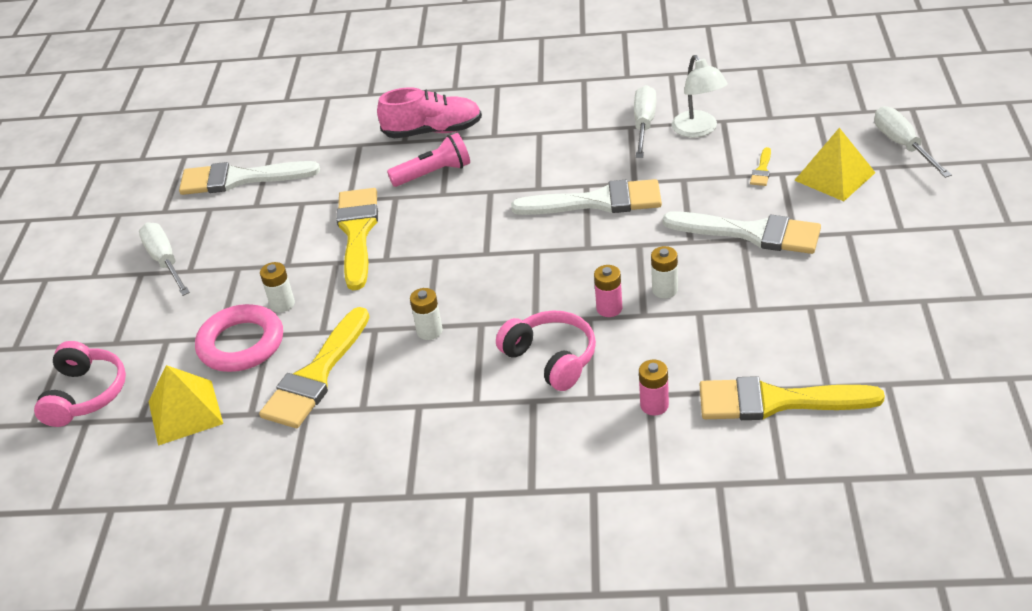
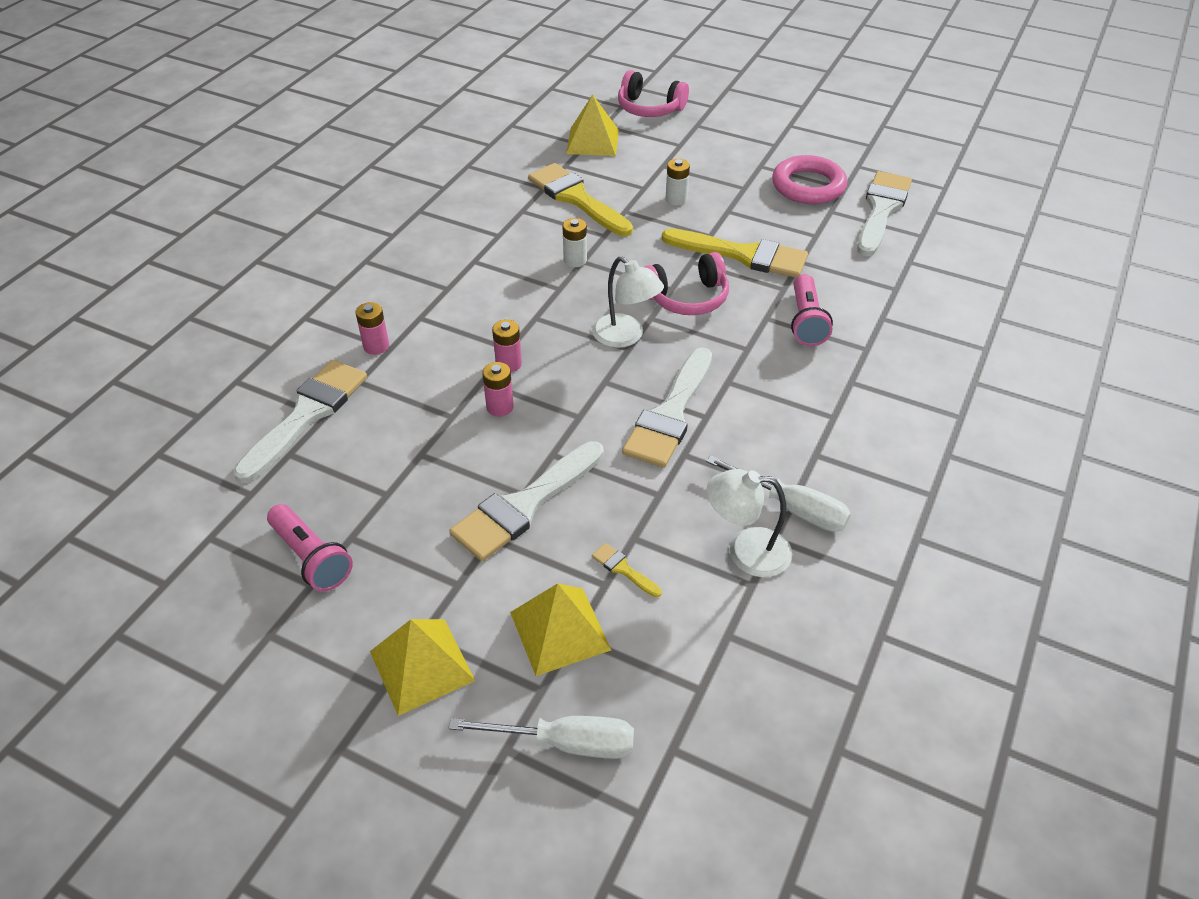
camera: 110 degrees right, 5 degrees up
white screwdriver [139,223,190,296] -> none
pink ring [195,304,283,372] -> pink ring moved to [772,155,847,204]
pink shoe [377,87,482,139] -> none
pink headphones [496,311,596,391] -> pink headphones moved to [644,252,729,315]
white battery [651,246,678,298] -> pink battery [482,362,514,417]
yellow brush [700,376,885,420] -> white brush [233,360,367,483]
none -> pink flashlight [267,504,353,592]
none -> yellow pyramid [370,619,476,716]
none -> white lamp [592,256,664,348]

